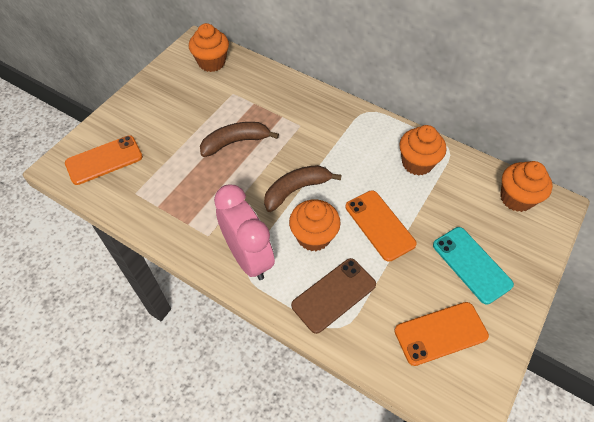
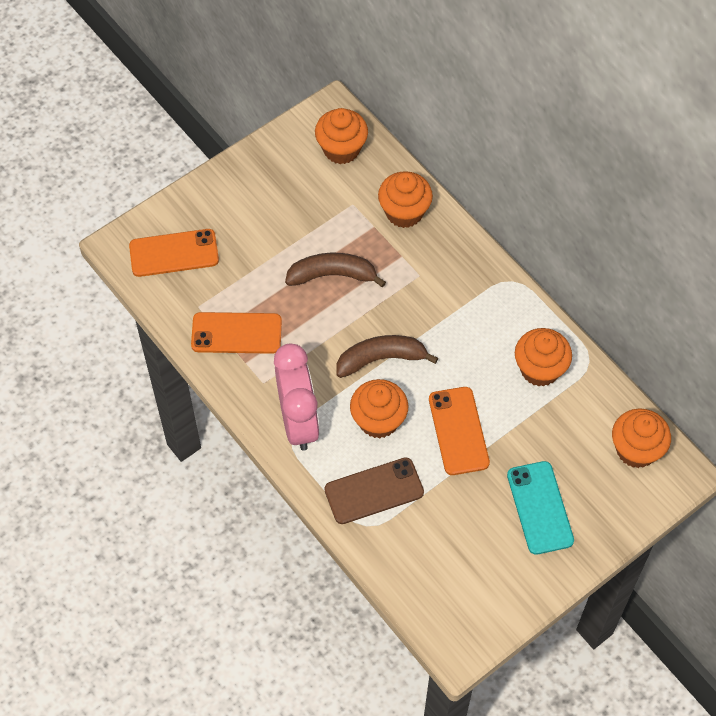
camera: 20 degrees right, 5 degrees up
orange phone [394,302,489,366] -> orange phone moved to [191,312,282,354]
none -> orange cupcake [378,171,433,228]

